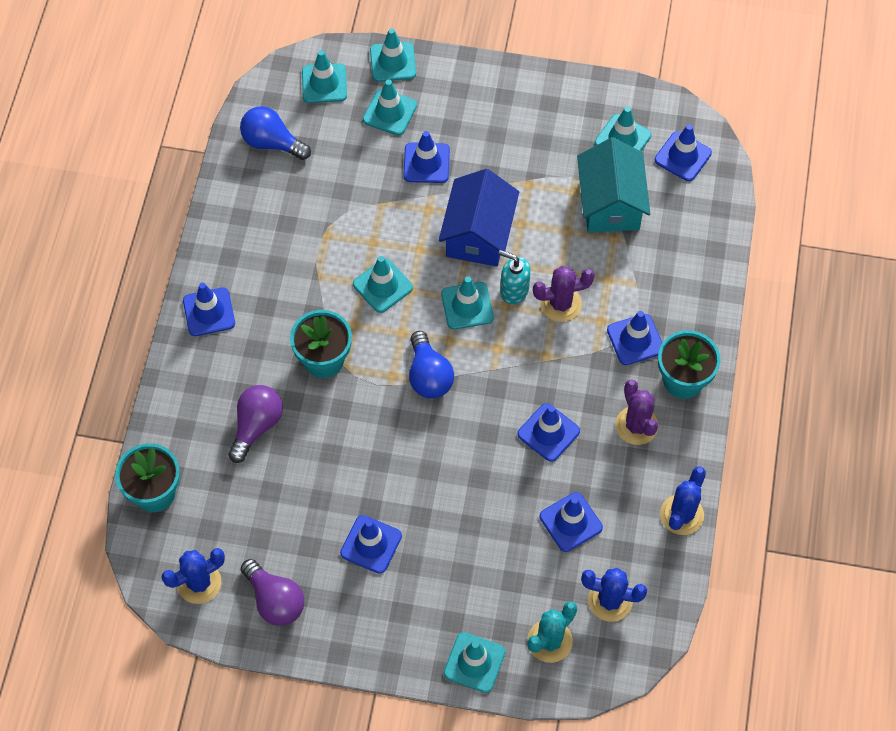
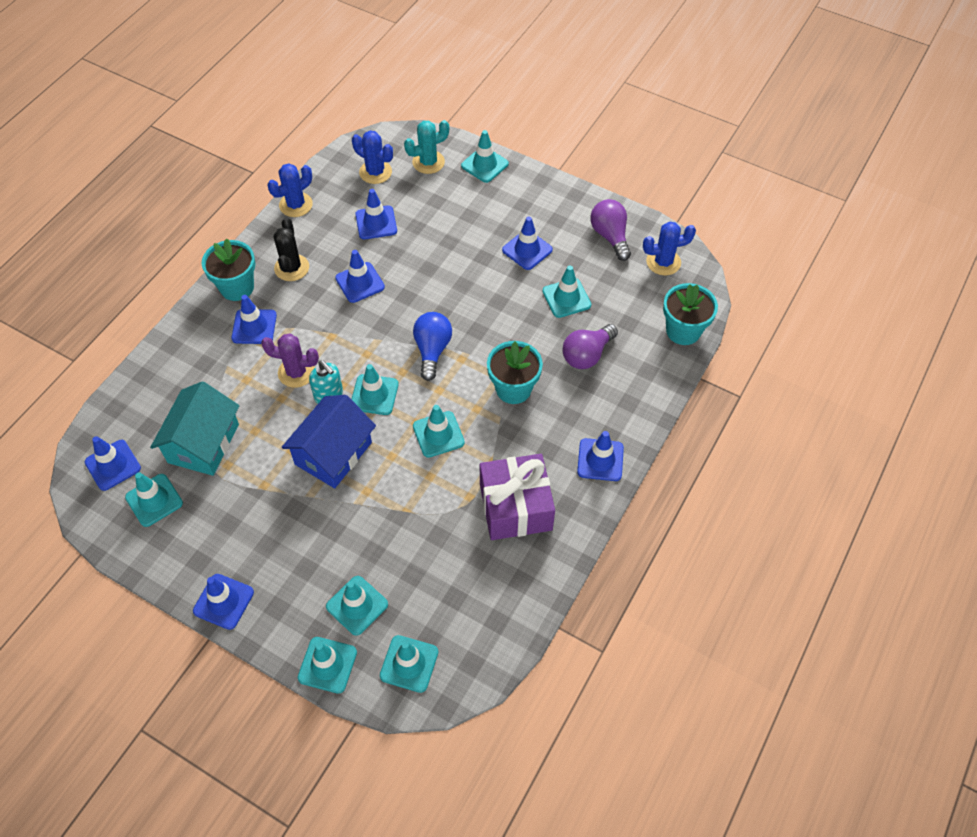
camera: 160 degrees left, 5 degrees down
blue light bulb [240,106,311,160] -> none
blue traffic cone [403,131,450,183] -> blue traffic cone moved to [193,574,254,630]
purple cactus [615,379,658,445] -> black cactus [273,218,309,281]
none -> purple gift [480,454,555,540]
none -> turquoise traffic cone [543,266,591,318]

